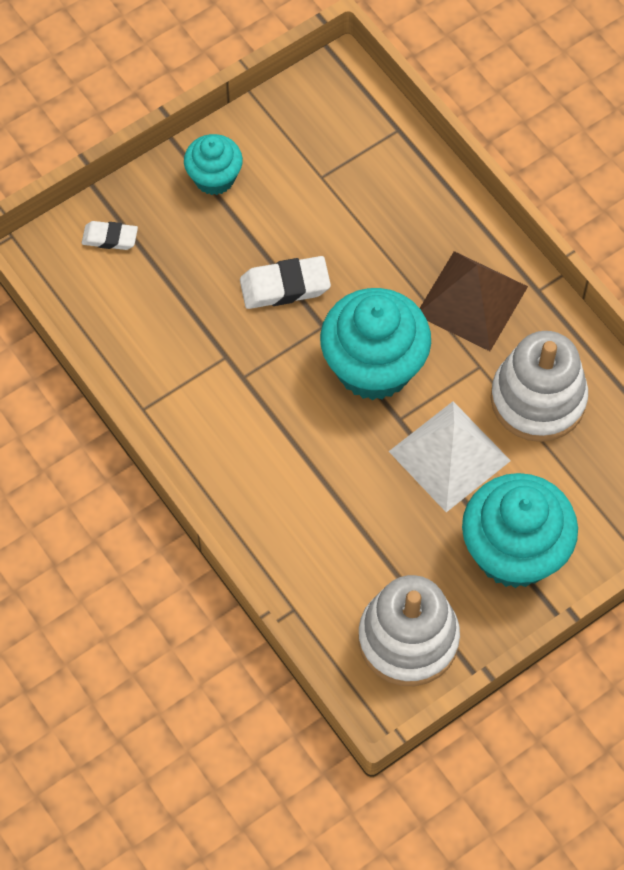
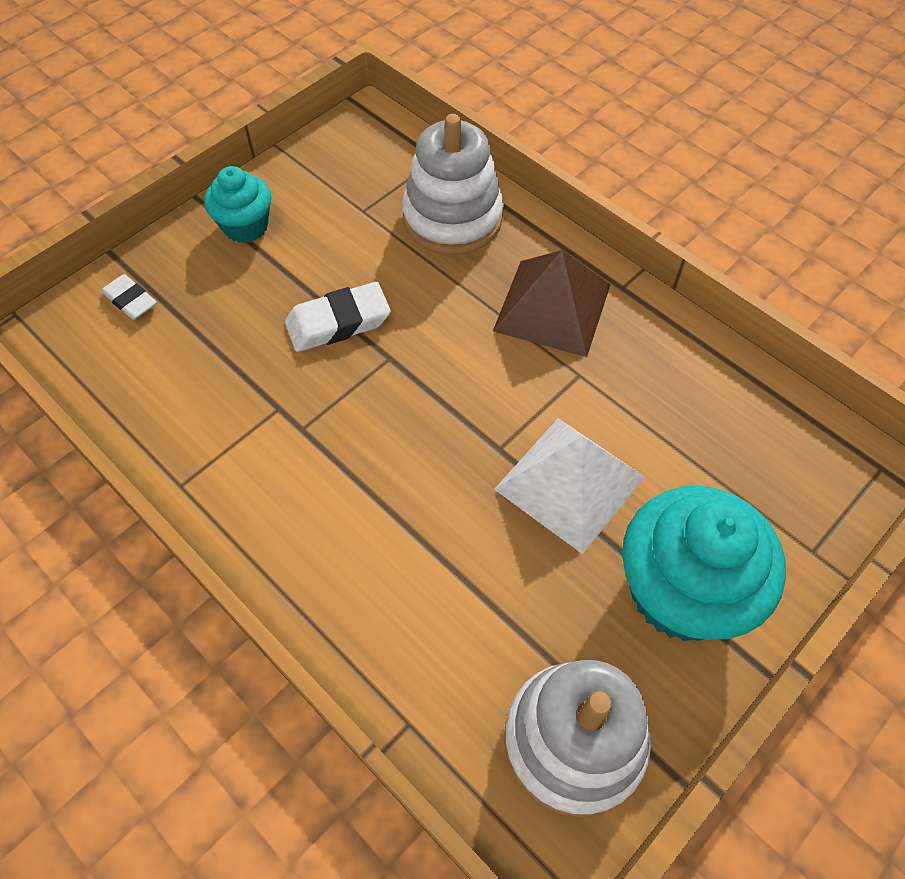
camera: 10 degrees left, 5 degrees down
white eraser [82,221,138,250] -> white eraser turned 45 degrees clockwise [102,274,157,320]
turquoise cupcake [320,288,431,401] -> none
white stacking toy [491,331,588,442] -> white stacking toy moved to [402,114,504,255]

